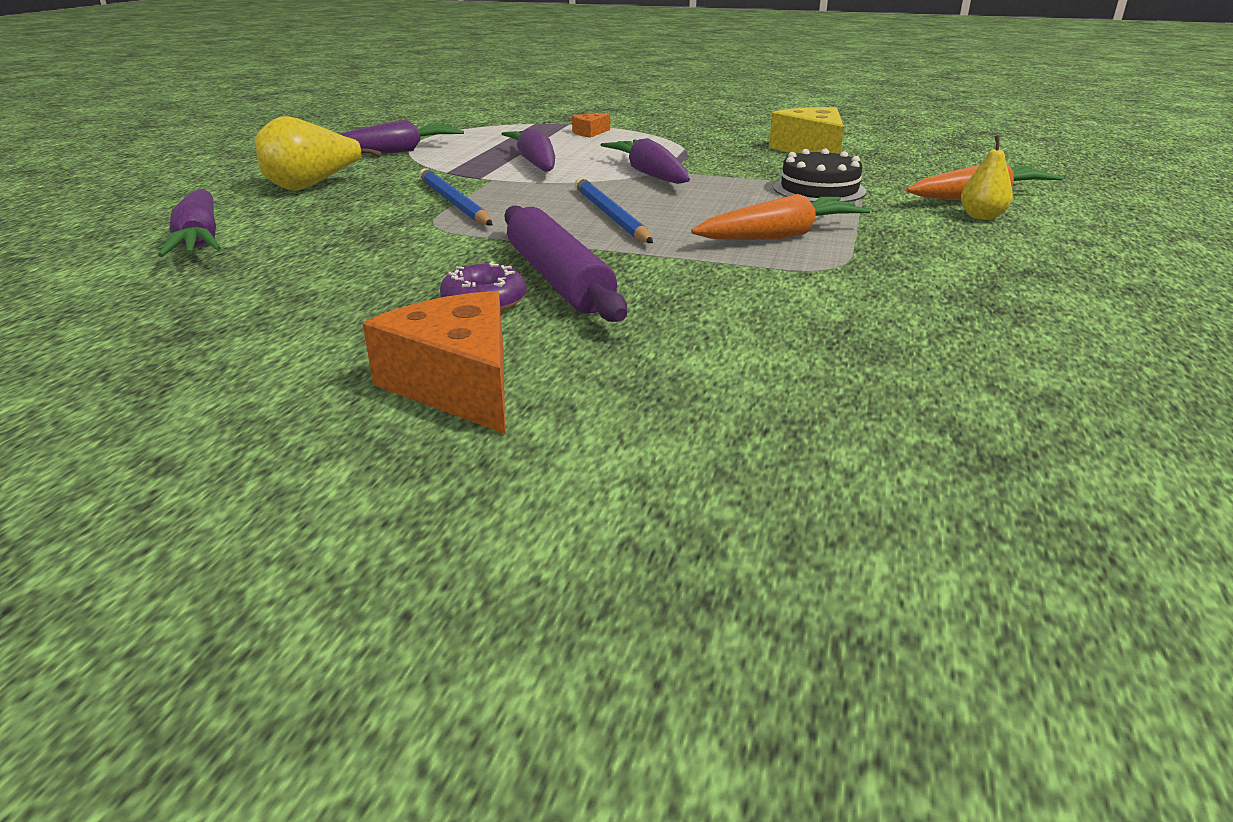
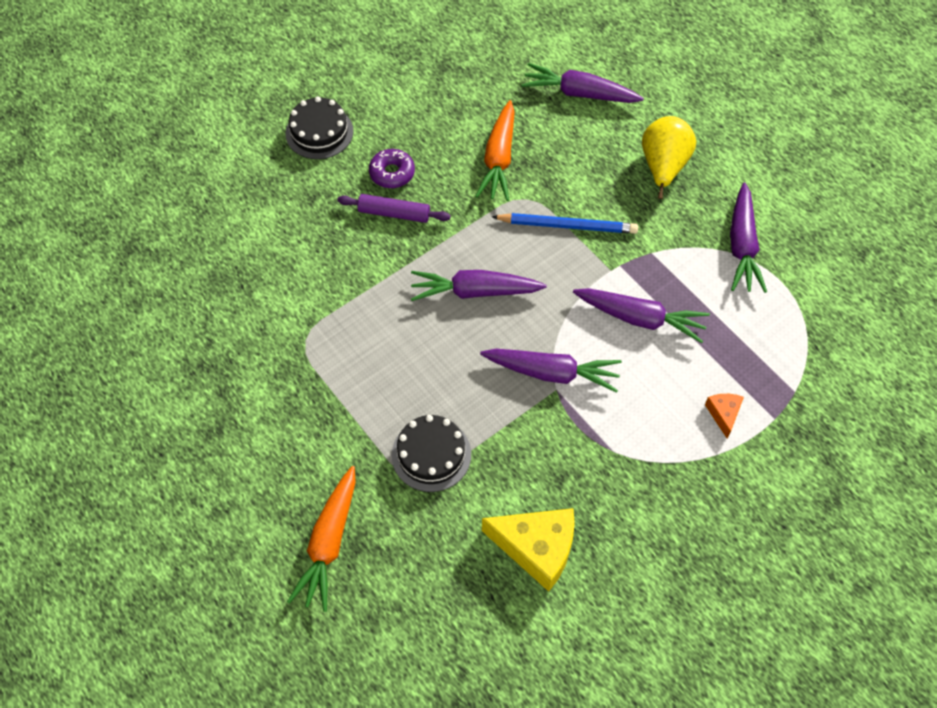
camera: 125 degrees right, 30 degrees up
orange cheese [363,291,505,434] -> black cake [285,96,353,159]
purple rolling pin [504,205,627,322] -> purple rolling pin [337,194,451,223], size x0.64
blue pencil [575,177,653,243] -> purple carrot [411,270,547,301]
orange carrot [691,194,871,240] -> orange carrot moved to [476,100,515,201]
yellow pear [961,135,1013,220] -> none

